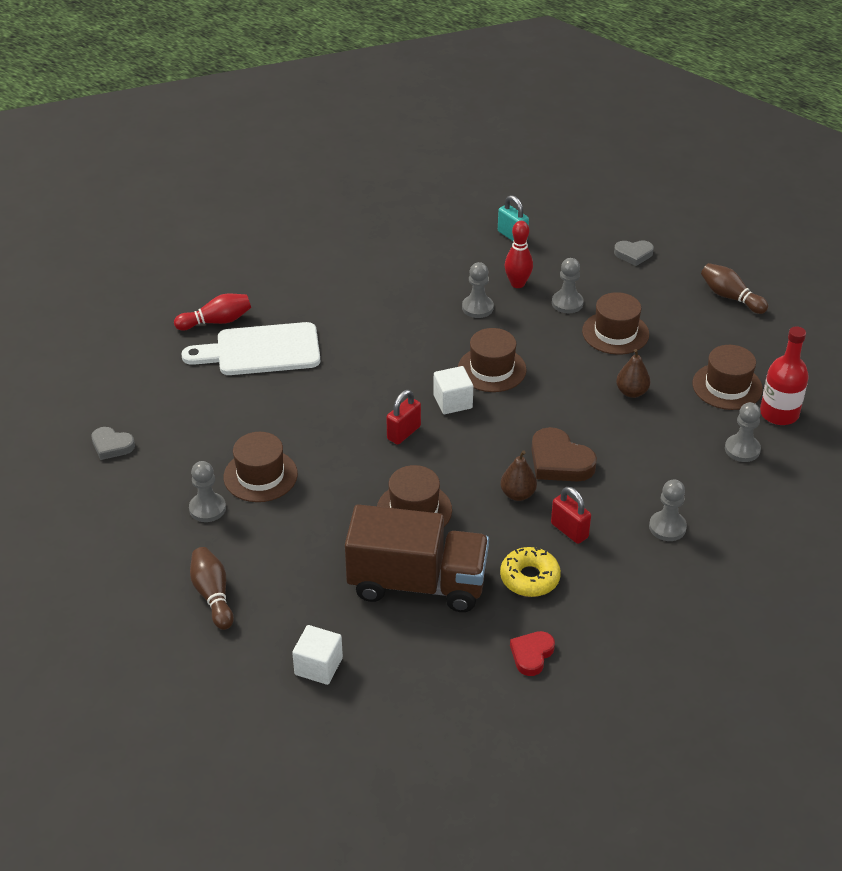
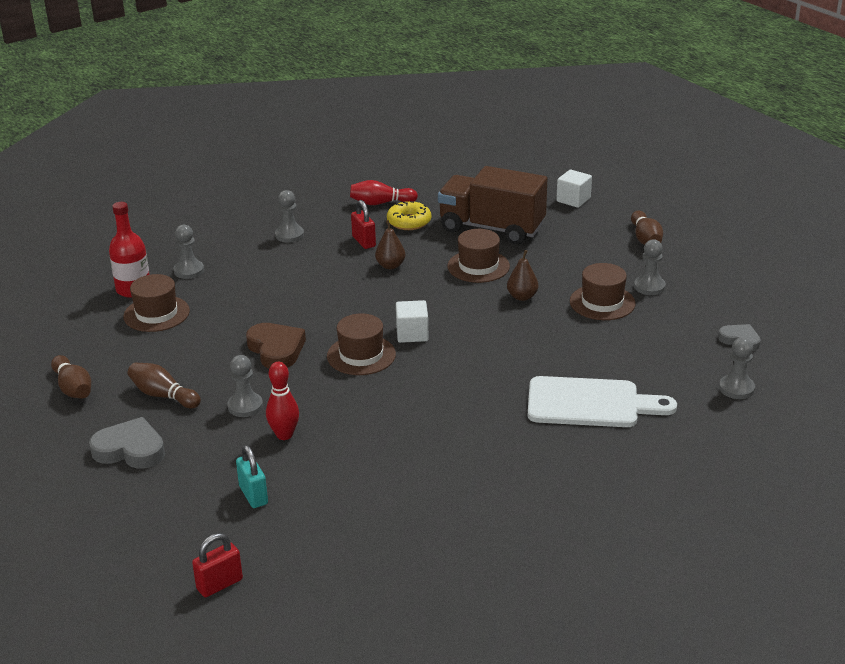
camera: 165 degrees left, 10 degrees down
red bowling pin [174,294,251,330] -> red bowling pin moved to [350,180,418,205]
red padlock [386,390,421,445] -> red padlock moved to [192,533,243,597]
grey pawn [462,262,494,318] -> grey pawn moved to [719,337,755,399]
red heart [510,631,555,676] -> none
brown heart [531,427,597,481] -> brown heart moved to [246,323,306,368]
brown hat [582,292,649,355] -> none
grey heart [614,240,654,266] -> grey heart [89,417,165,469], size x1.60
brown pear [616,349,651,398] -> brown pear moved to [507,250,538,301]
none -> brown bowling pin [128,362,201,409]

